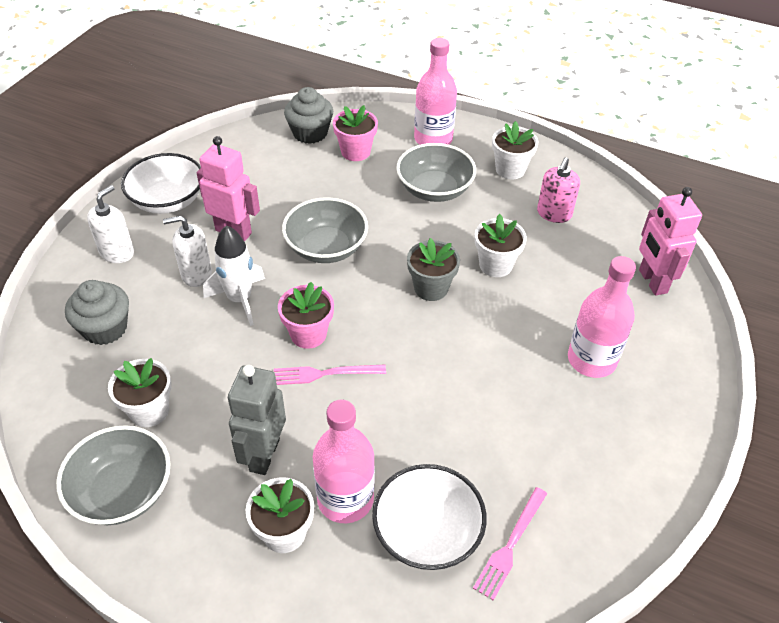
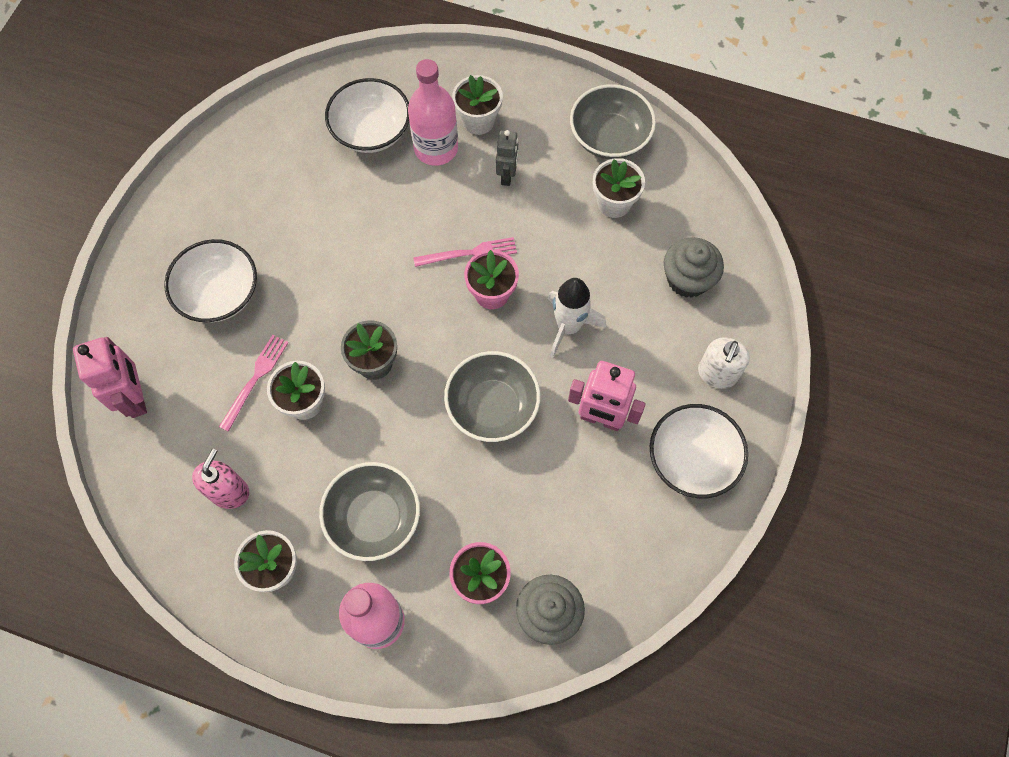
camera: 175 degrees right, 20 degrees up
white soap dispenser [163,216,212,287] -> none
grey robot [228,365,286,475] -> grey robot [496,130,518,186], size x0.62
pink fork [473,487,547,601] -> pink fork moved to [219,335,289,432]
pink bottle [568,256,636,378] -> white bowl [164,239,257,322]

